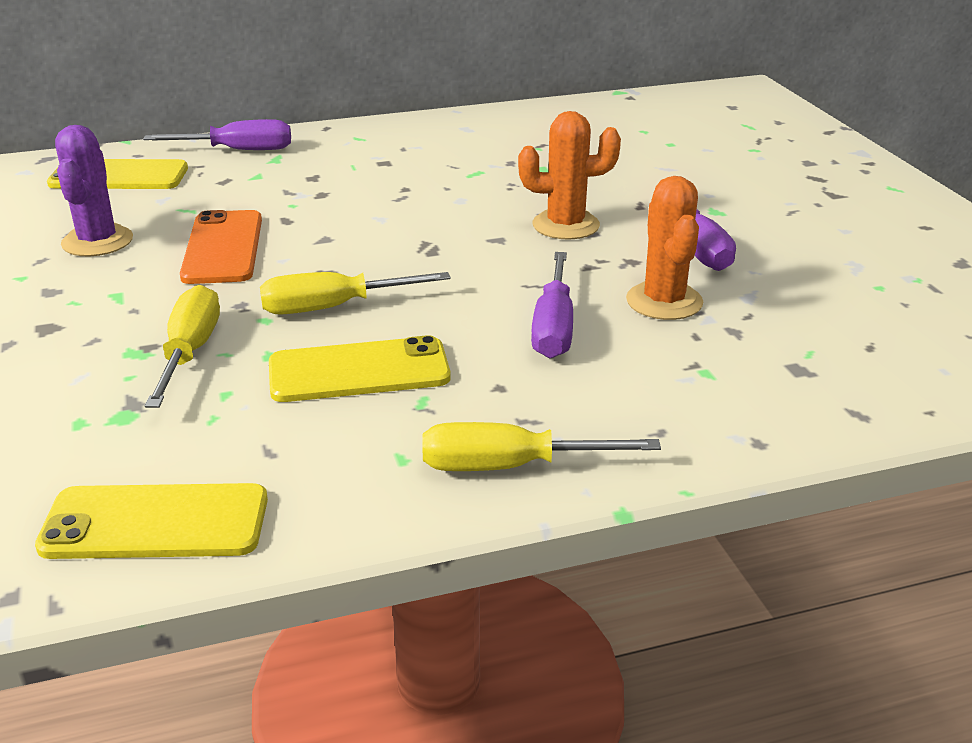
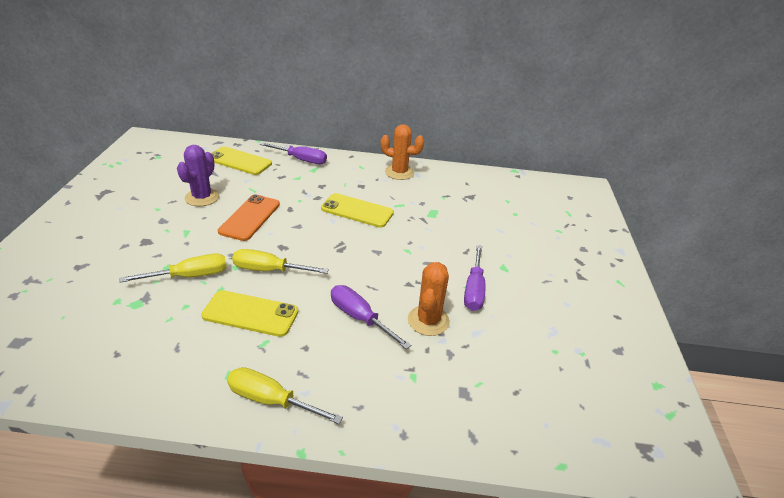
camera: 20 degrees right, 5 degrees up
yellow phone [35,483,268,559] -> yellow phone moved to [321,193,394,228]
yellow screwdriver [145,285,220,408] -> yellow screwdriver turned 45 degrees clockwise [120,254,227,283]
orange cactus [518,111,621,239] -> orange cactus moved to [381,124,424,180]
purple screwdriver [531,252,573,358] -> purple screwdriver turned 105 degrees clockwise [331,285,411,350]

